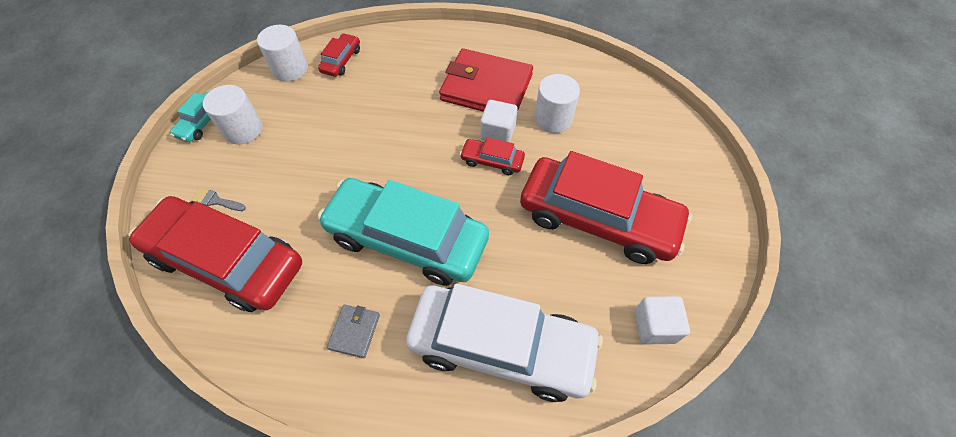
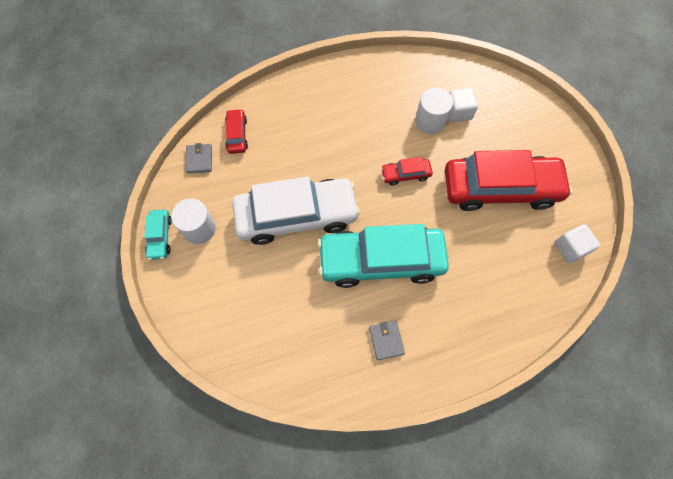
camera: 25 degrees left, 10 degrees up
red car [128,196,302,312] -> none
grey brush [191,188,246,211] -> none
white cylinder [257,25,308,82] -> grey wallet [185,143,212,174]
white car [406,283,603,402] -> white car moved to [232,177,360,245]
red wallet [439,48,533,112] -> none
white cube [480,100,517,142] -> white cube moved to [449,87,478,122]

